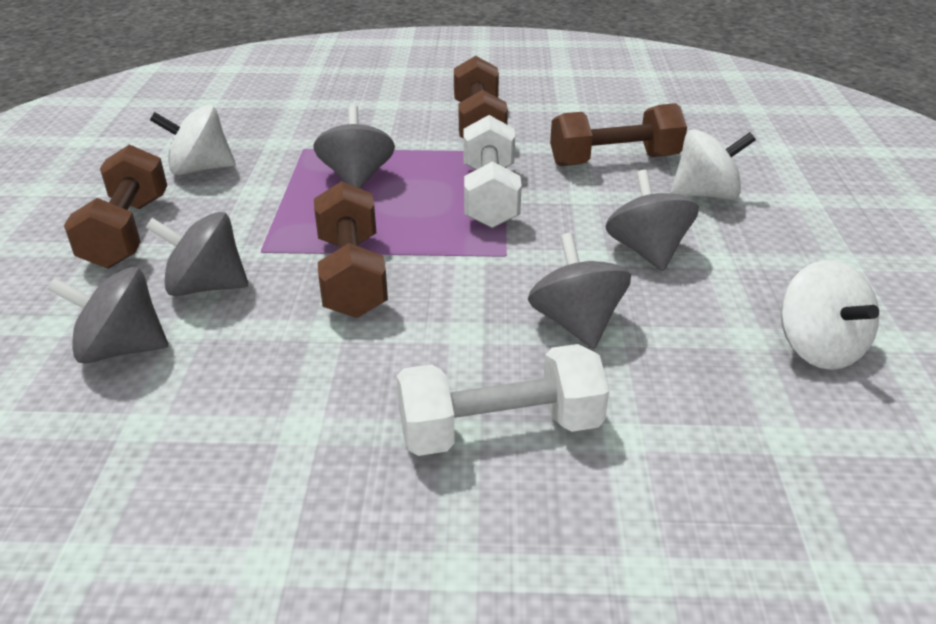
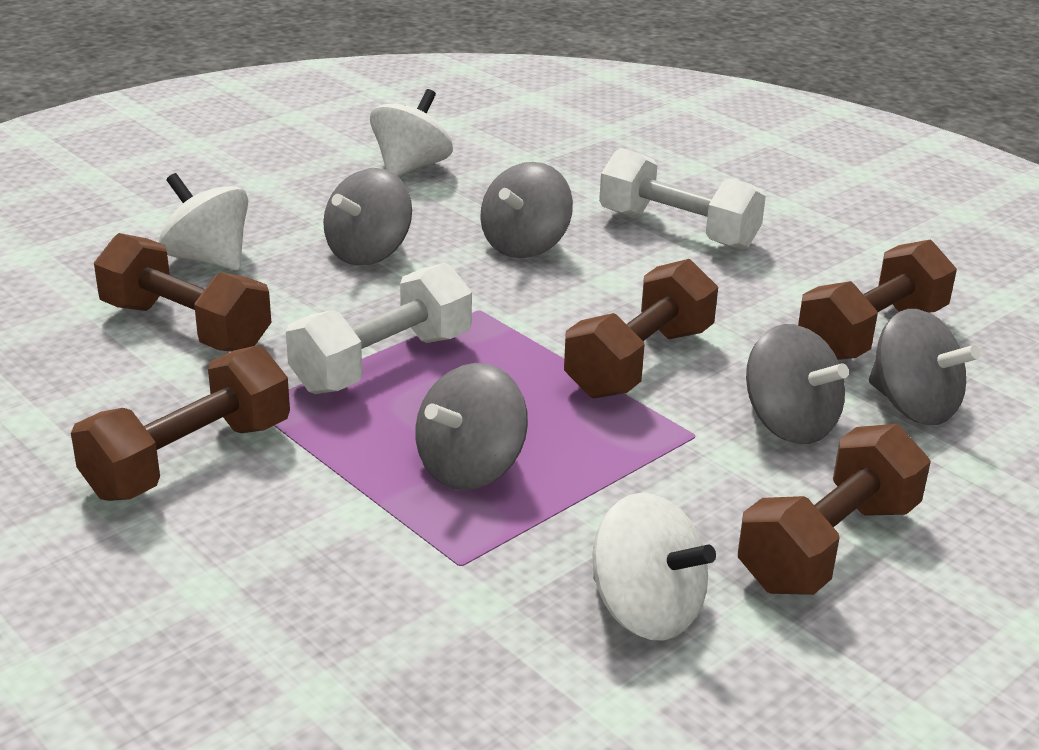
camera: 135 degrees left, 5 degrees down
none -> brown dumbbell [798,239,957,360]

